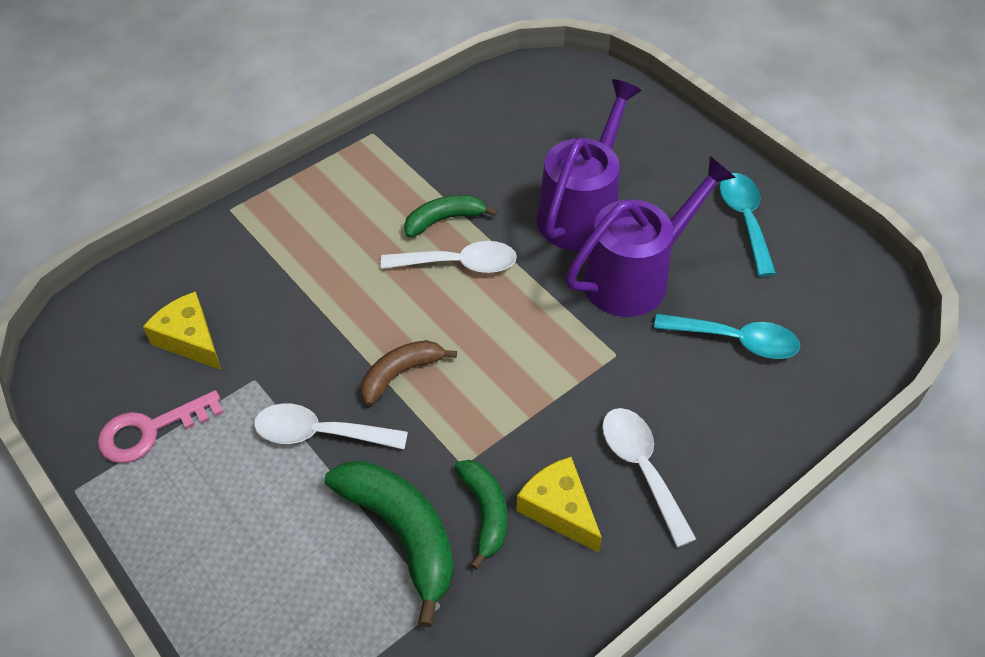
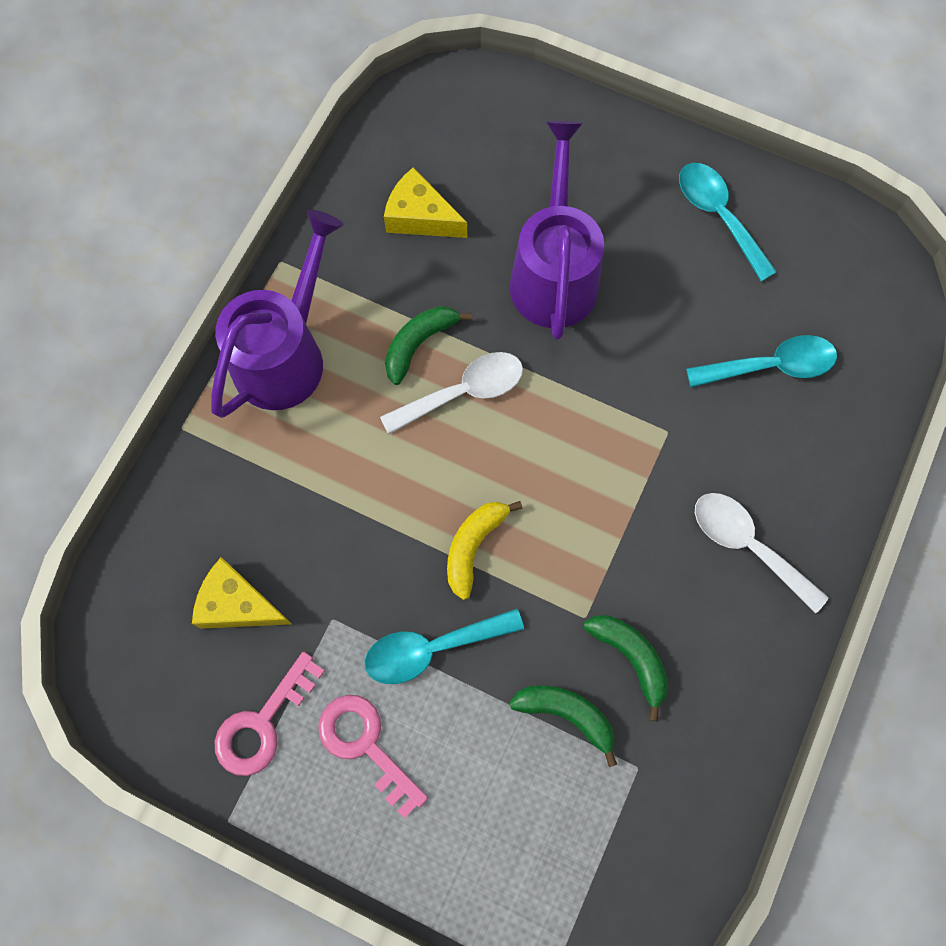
camera: 25 degrees left, 20 degrees up
white spoon [254,403,408,449] -> turquoise spoon [364,609,524,684]
green banana [325,460,454,627] -> green banana [509,685,617,767], size x0.61
brown banana [361,340,457,405] -> yellow banana [447,501,523,600]
yellow cheese [516,457,602,553] -> yellow cheese moved to [384,167,467,238]
purple watering can [566,156,736,317] -> purple watering can moved to [211,210,343,418]
none -> pink key [318,695,428,818]

